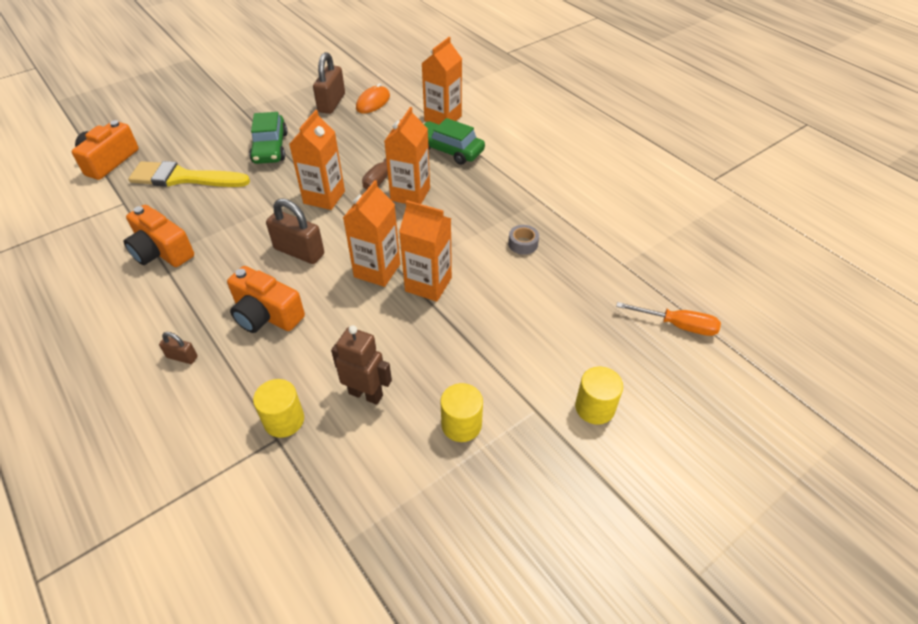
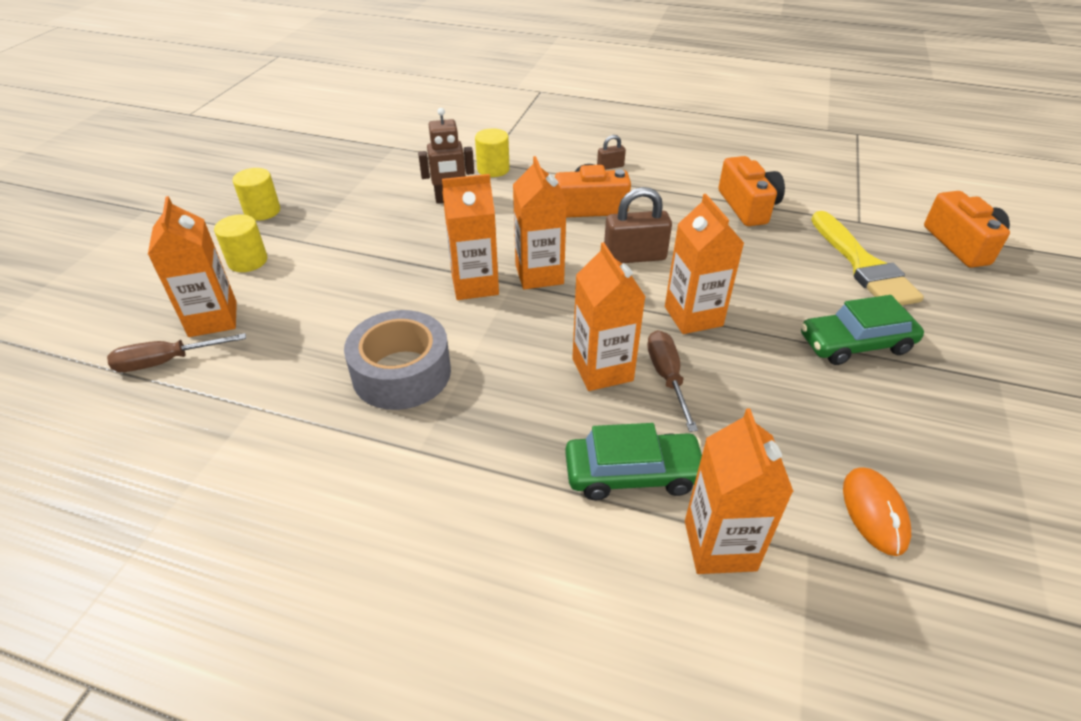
camera: 145 degrees right, 5 degrees down
orange camera [123,205,194,267] -> orange camera turned 75 degrees clockwise [718,156,785,226]
yellow brush [128,161,250,187] -> yellow brush turned 105 degrees clockwise [811,211,924,306]
green car [249,112,288,164] -> green car turned 60 degrees counterclockwise [801,295,924,365]
brown padlock [313,52,345,114] -> none
yellow cylinder [440,383,483,442] -> yellow cylinder moved to [232,168,280,221]
grey tape [508,225,539,255] -> grey tape [344,310,451,410], size x2.29
orange screwdriver [616,302,721,336] -> brown screwdriver [107,333,246,372]
none -> orange carton [148,196,237,337]

